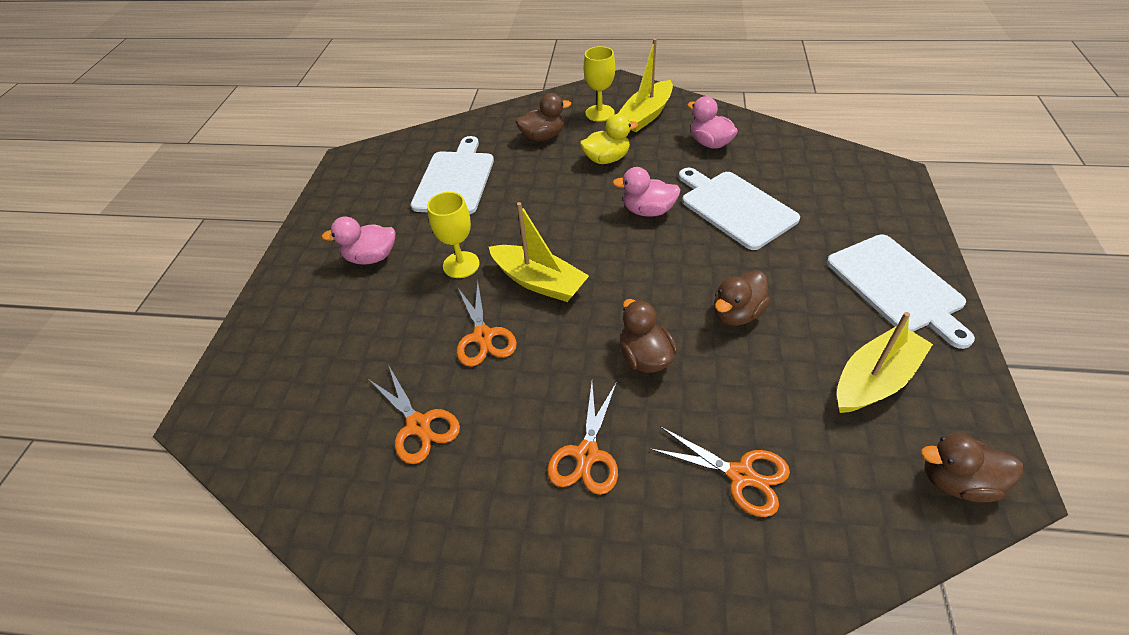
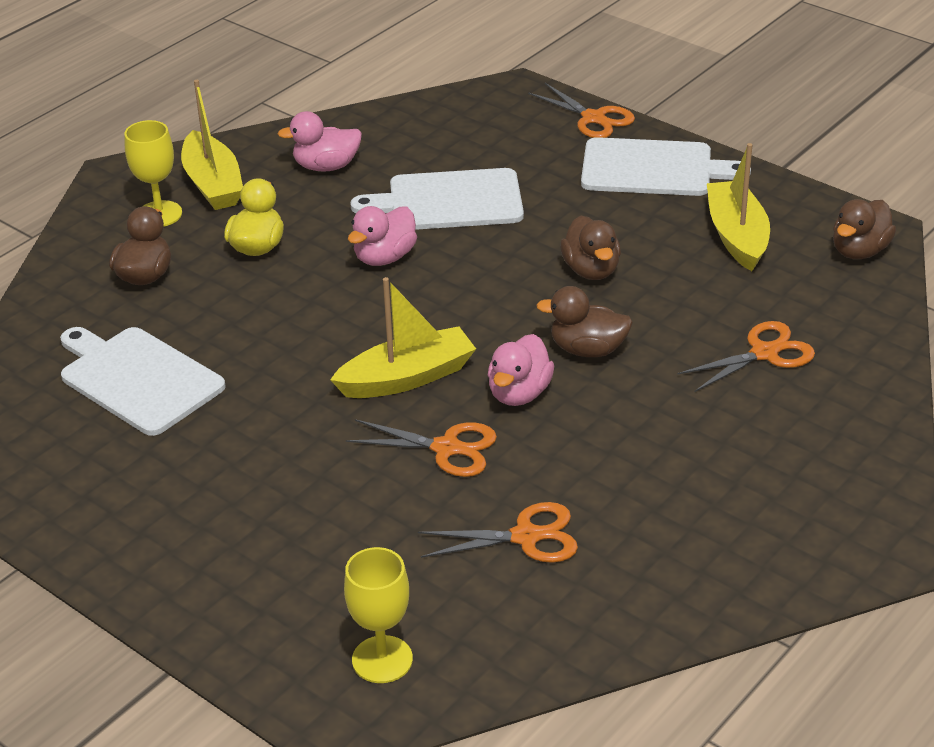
camera: 60 degrees left, 10 degrees down
pink duck [322,216,396,265] -> pink duck moved to [488,334,554,406]
yellow goblet [427,192,480,278] -> yellow goblet moved to [344,547,413,683]
orange scissors [547,382,618,495] -> orange scissors moved to [528,83,635,138]

